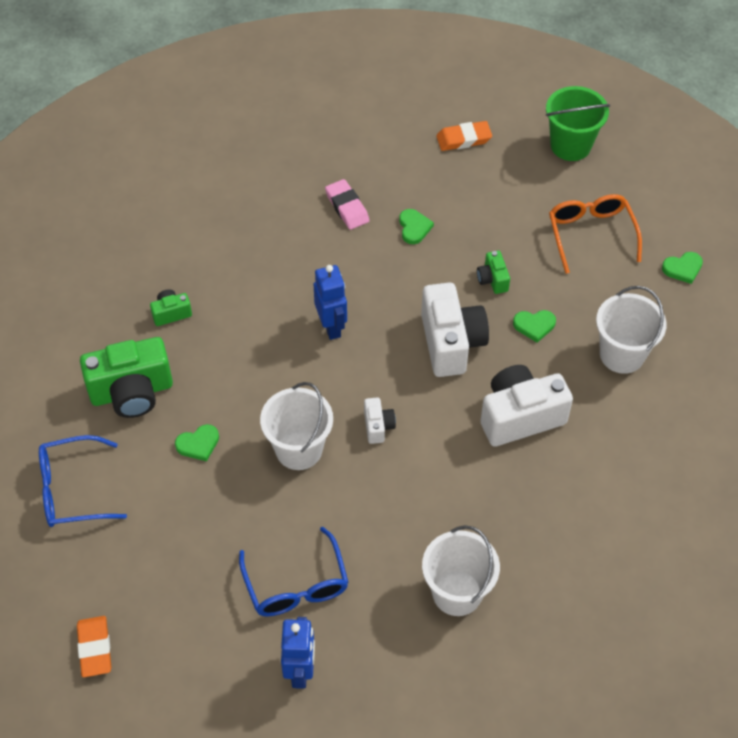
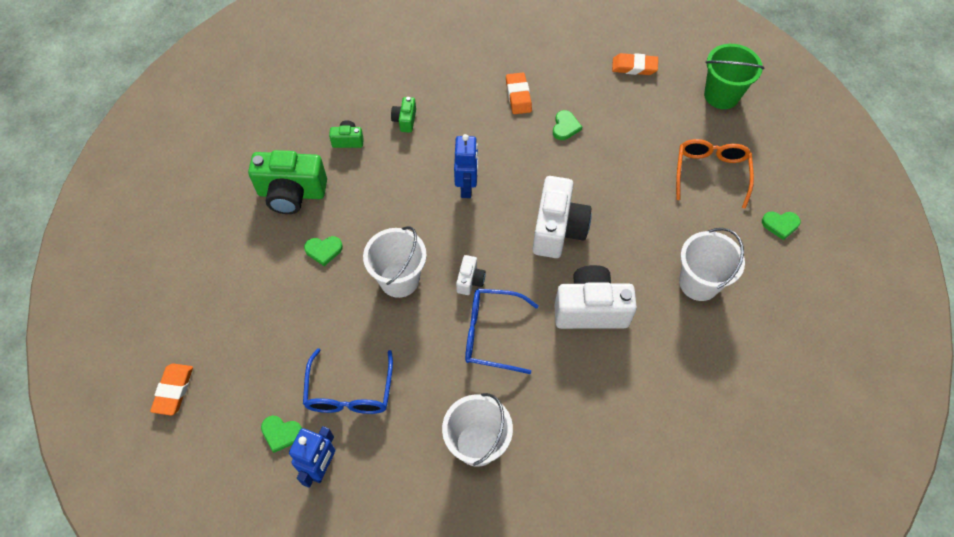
camera: 20 degrees right, 5 degrees up
blue glasses [39,435,127,527] -> blue glasses moved to [465,289,539,374]
pink eraser [325,179,369,230] -> orange eraser [506,72,532,114]
green camera [477,251,510,294] -> green camera moved to [391,97,416,133]
green heart [513,310,556,343] -> green heart moved to [261,416,302,453]

